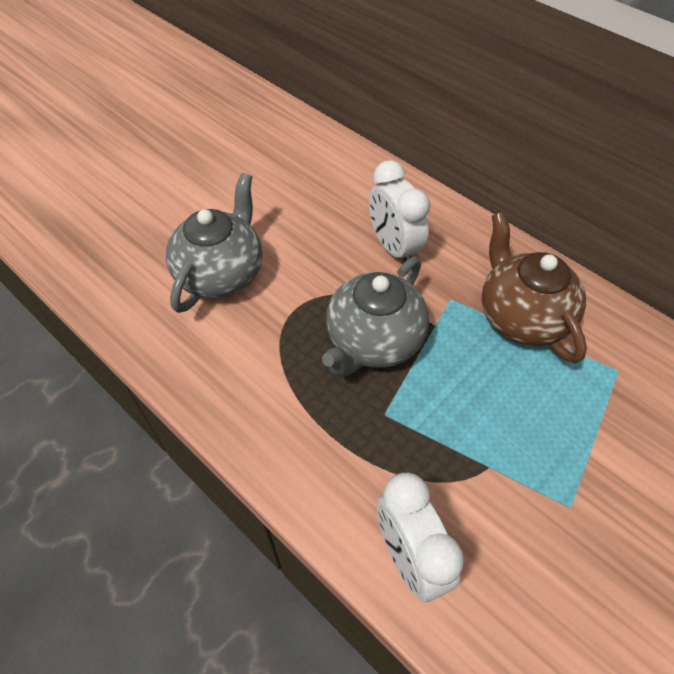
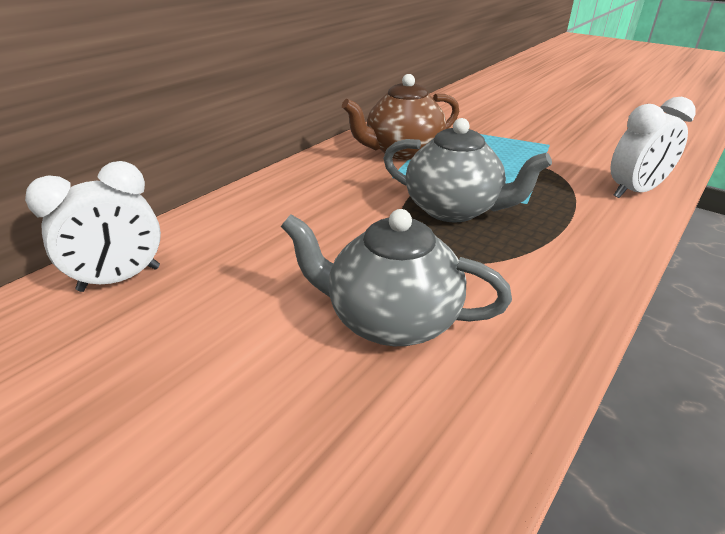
camera: 95 degrees left, 20 degrees down
white clock [369,160,430,262] -> white clock moved to [25,161,161,292]

